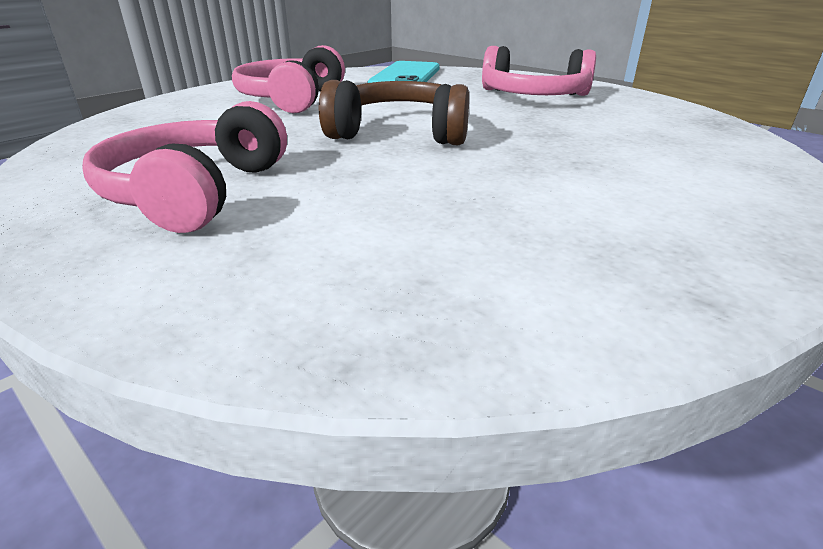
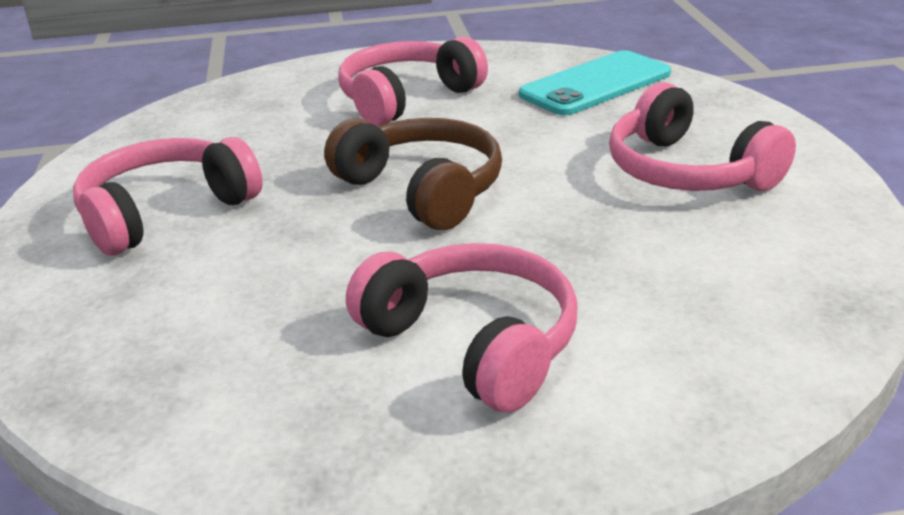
camera: 40 degrees right, 0 degrees up
none -> pink headphones [346,243,578,413]

